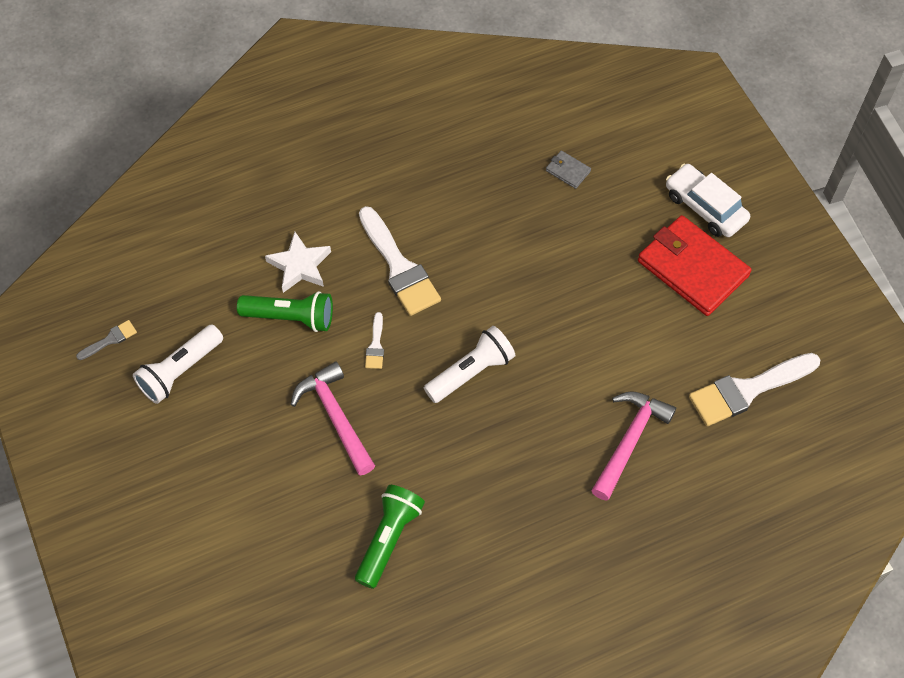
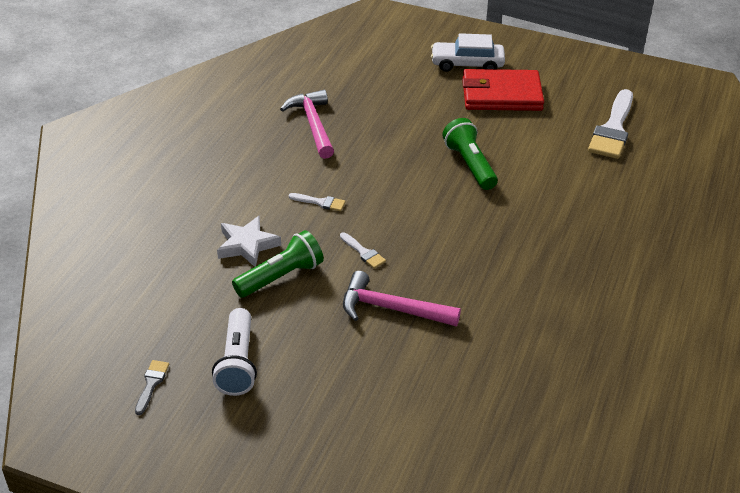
camera: 45 degrees left, 20 degrees down
green flashlight [355,485,425,589] -> green flashlight moved to [442,118,498,190]
white brush [359,206,441,316] -> white brush [289,193,345,211], size x0.46
white flashlight [424,326,515,403] -> none
grey wallet [546,151,591,189] -> none
pink hammer [591,391,676,501] -> pink hammer moved to [280,90,334,159]

